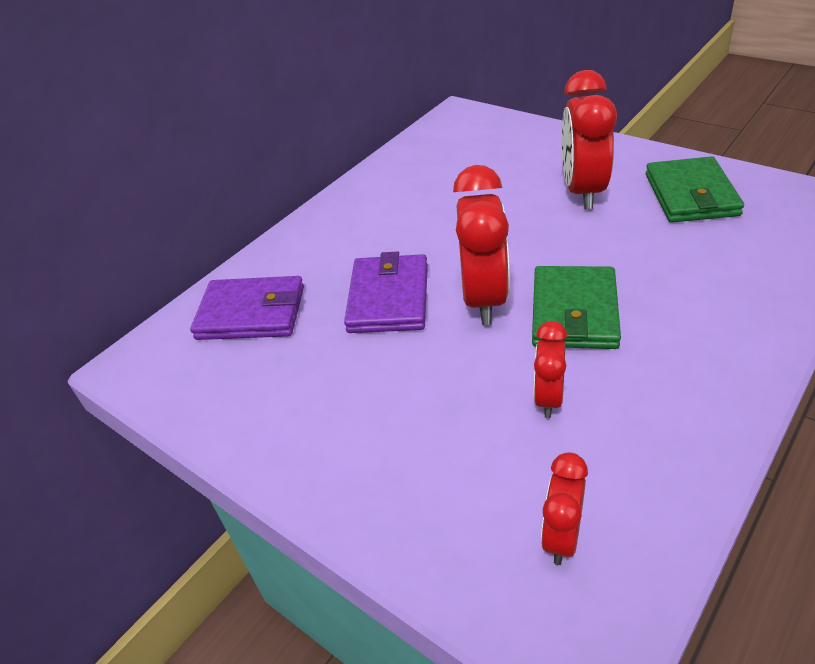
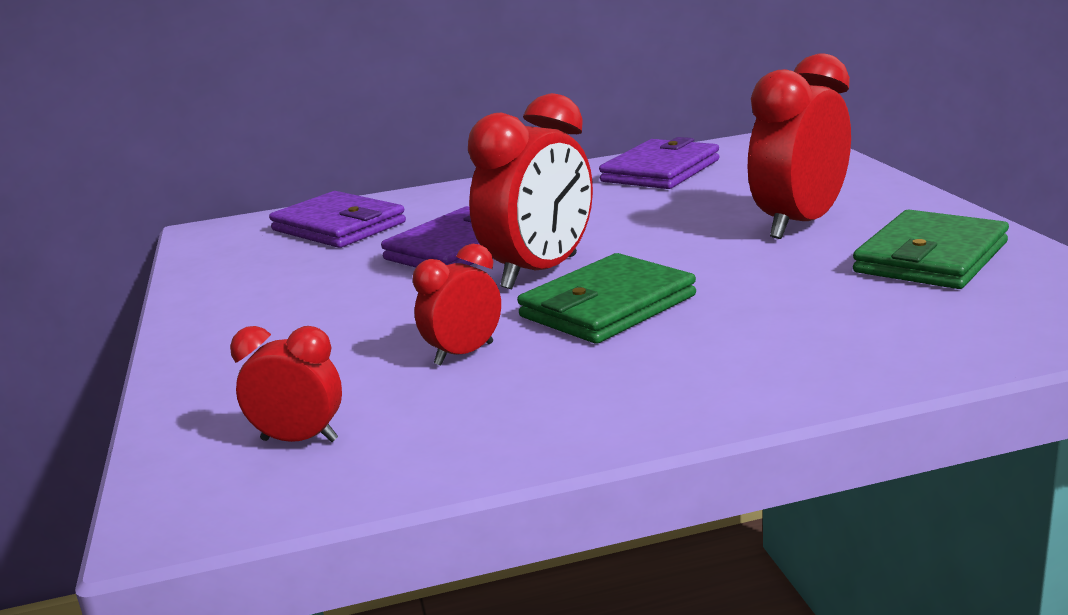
camera: 35 degrees right, 20 degrees down
red clock [541,452,588,565] -> red clock turned 45 degrees clockwise [230,326,342,442]
none -> purple wallet [599,137,719,189]

